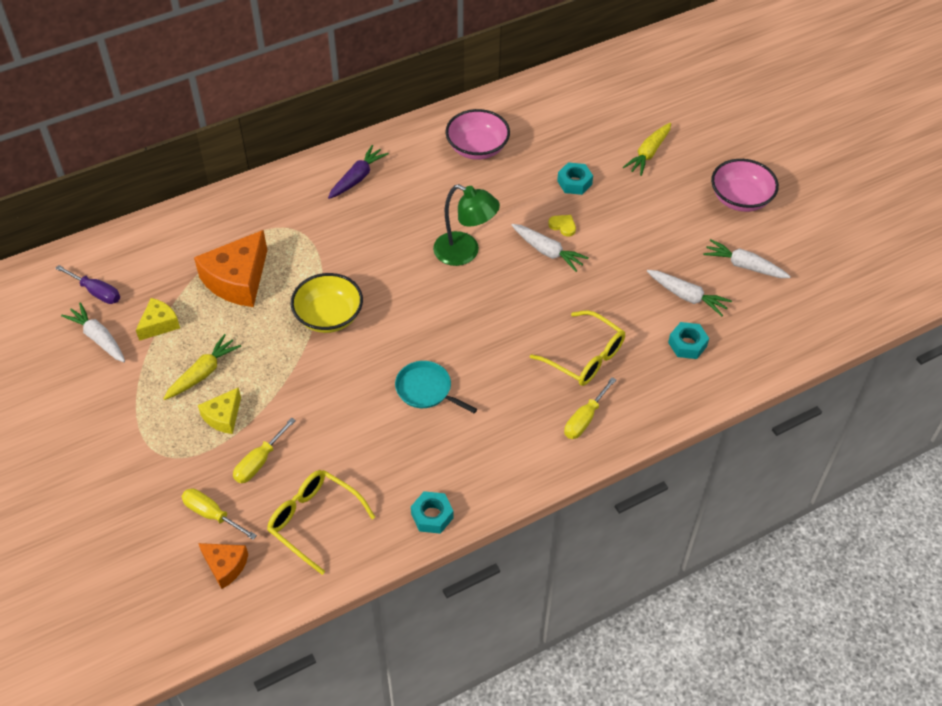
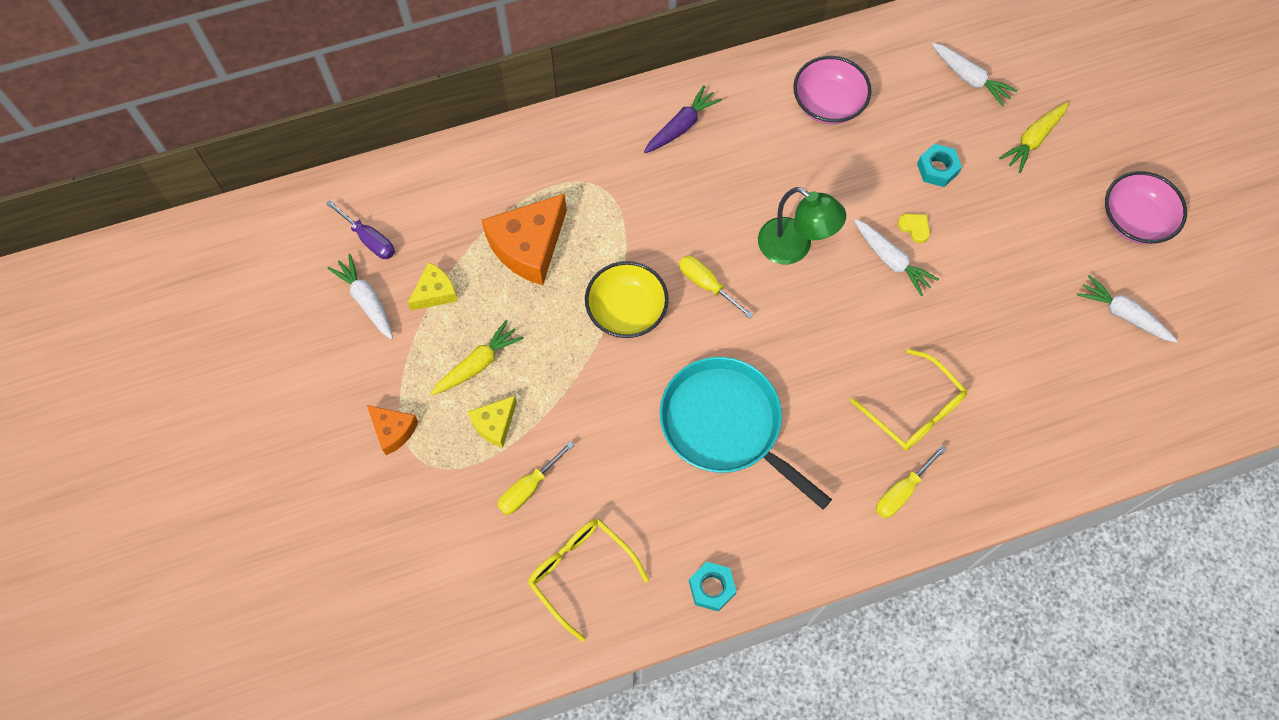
camera: 10 degrees right, 15 degrees up
yellow screwdriver [181,488,257,540] -> yellow screwdriver moved to [679,256,754,319]
orange cheese [198,543,248,589] -> orange cheese moved to [367,405,418,455]
turquoise pan [395,361,477,413] -> turquoise pan [660,357,832,509], size x1.89
white carrot [647,270,732,316] -> white carrot moved to [932,43,1017,107]
turquoise nut [668,322,709,359] -> none

